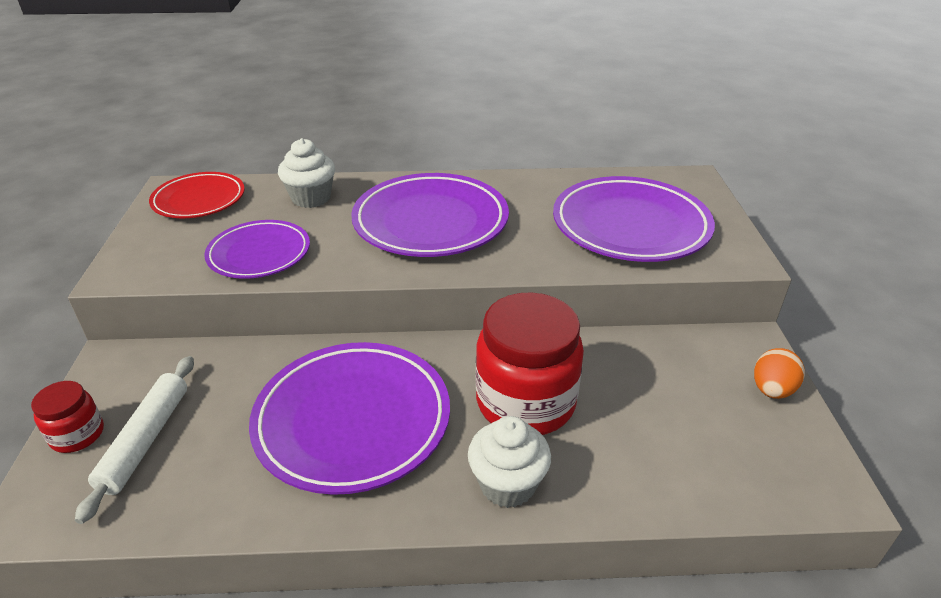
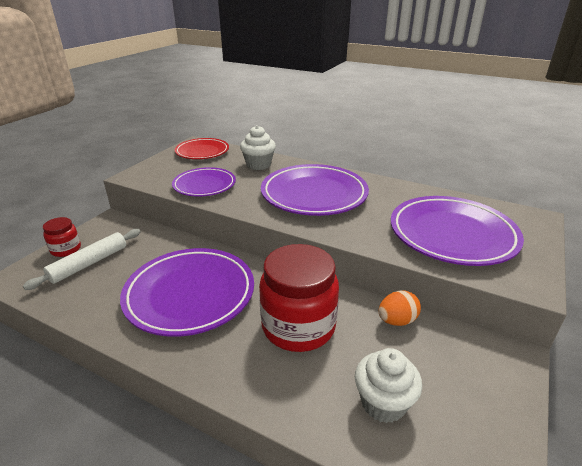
camera: 30 degrees right, 5 degrees down
white cupcake [468,416,551,508] -> white cupcake moved to [355,348,422,423]
orange egg [754,348,805,399] -> orange egg moved to [378,291,421,326]

